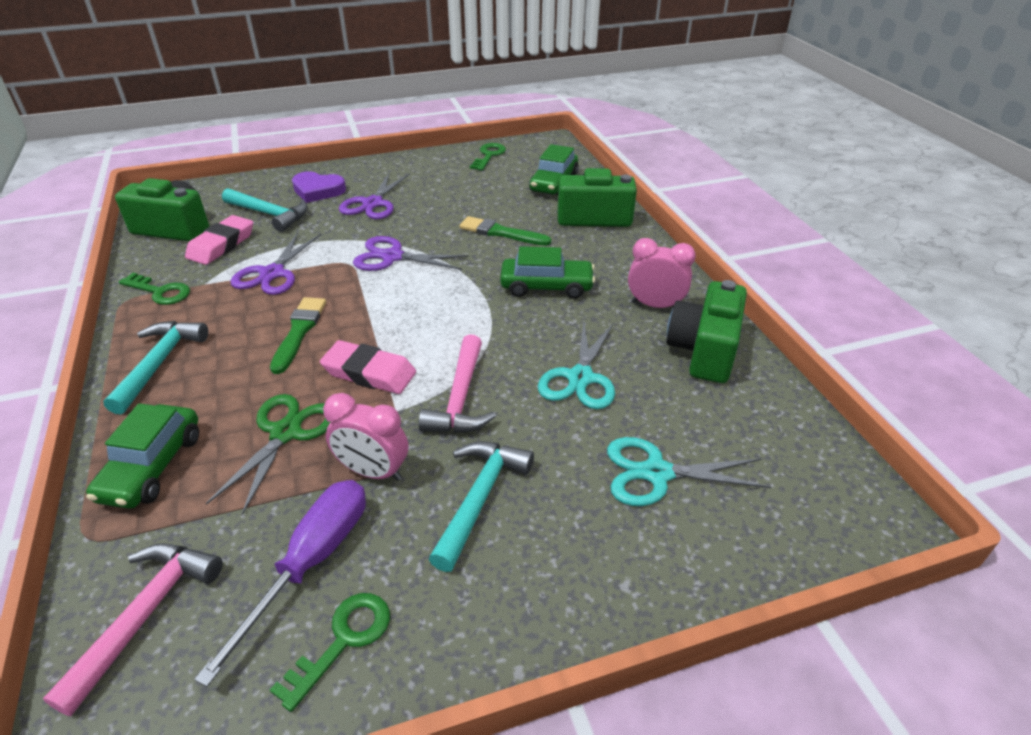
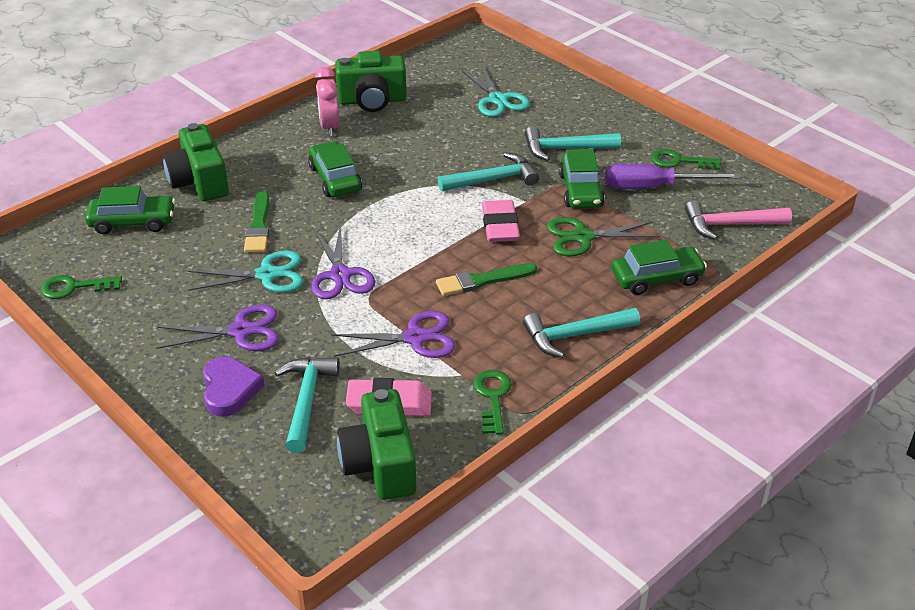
camera: 115 degrees left, 0 degrees up
pink clock [323,393,408,481] -> green car [559,149,605,208]
pink hammer [419,334,496,433] -> turquoise hammer [438,153,539,191]
turquoise scissors [538,321,615,409] -> turquoise scissors moved to [188,250,303,293]

